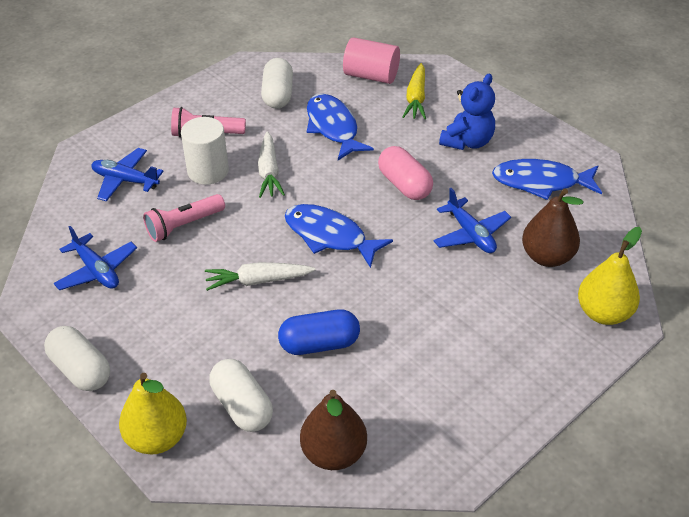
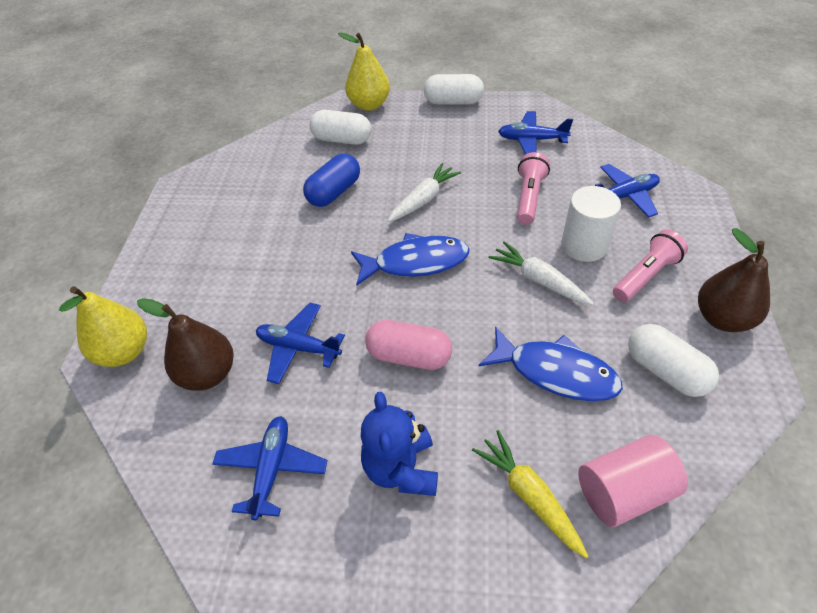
camera: 140 degrees right, 5 degrees up
brown pear [300,390,367,470] -> brown pear moved to [698,228,770,332]
blue fish [492,159,602,200] -> blue plane [212,416,328,520]

